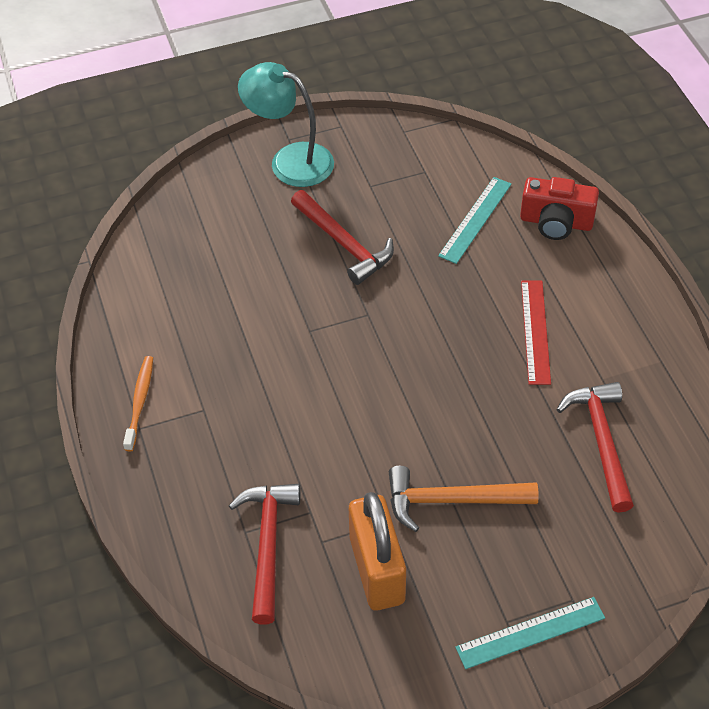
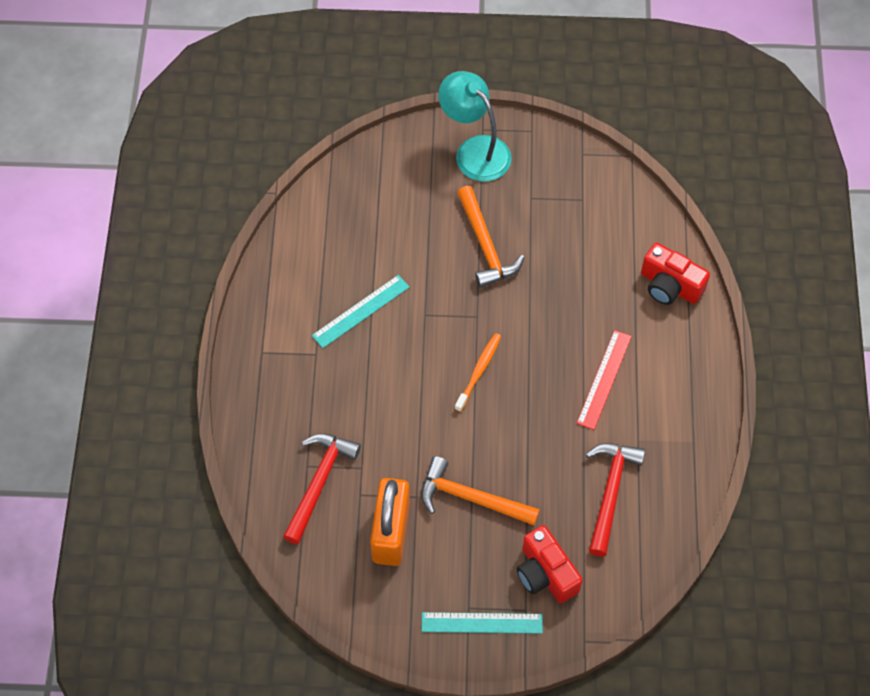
camera: 20 degrees right, 10 degrees up
orange toothbrush [123,356,153,451] -> orange toothbrush moved to [455,333,501,412]
red hammer [291,190,394,285] -> orange hammer [457,186,524,288]
turquoise ruler [438,177,512,264] -> turquoise ruler moved to [312,275,409,348]
none -> red camera [517,525,583,603]

